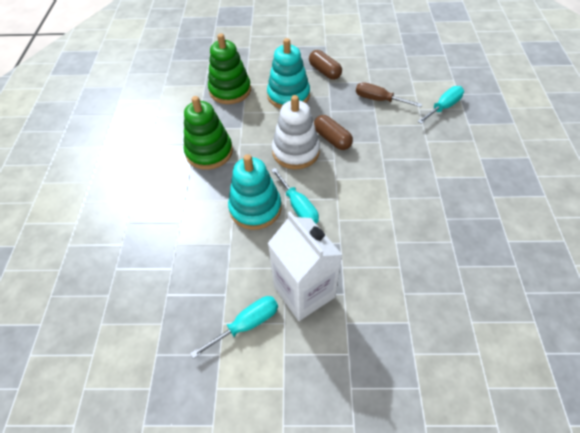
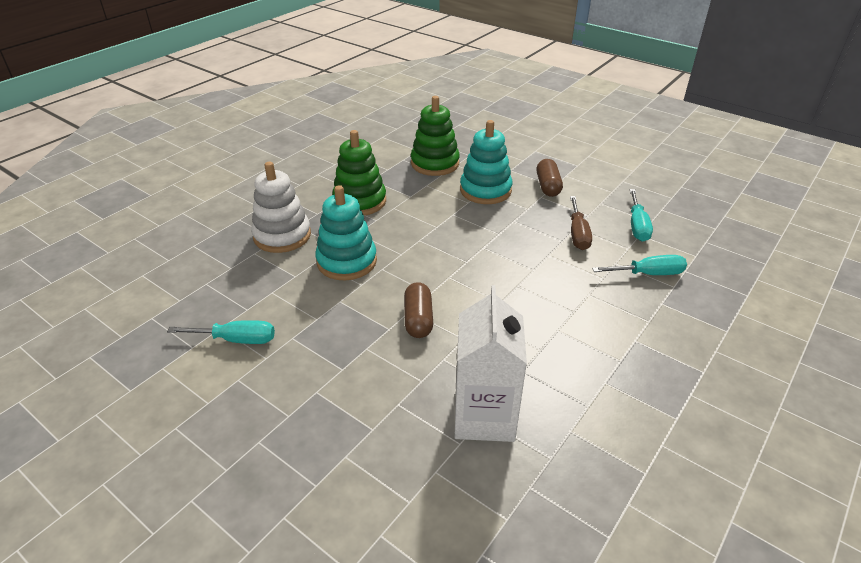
camera: 35 degrees right, 15 degrees down
white carton [268,212,342,321] -> white carton moved to [454,285,527,442]
turquoise screwdriver [271,168,319,223] -> turquoise screwdriver moved to [630,189,653,241]
white stacking toy [272,95,320,169] -> white stacking toy moved to [251,162,311,253]
brown capsule [314,115,353,150] -> brown capsule moved to [404,282,433,338]
brown screwdriver [356,82,422,107] -> brown screwdriver turned 150 degrees counterclockwise [570,196,592,250]

